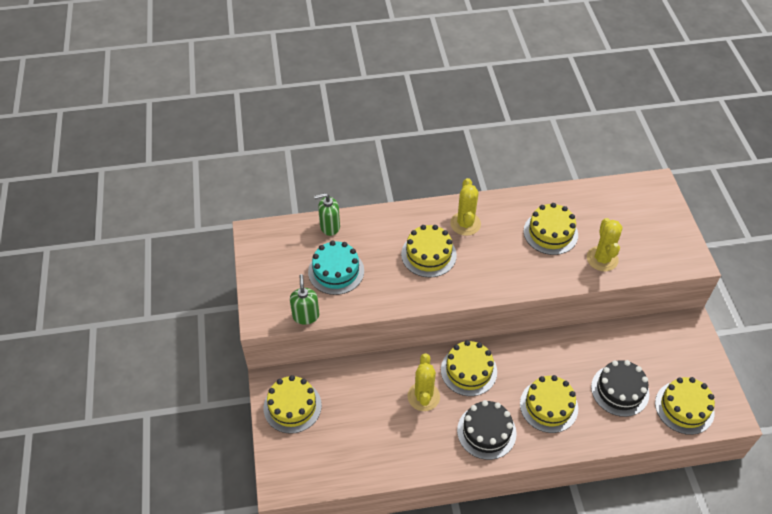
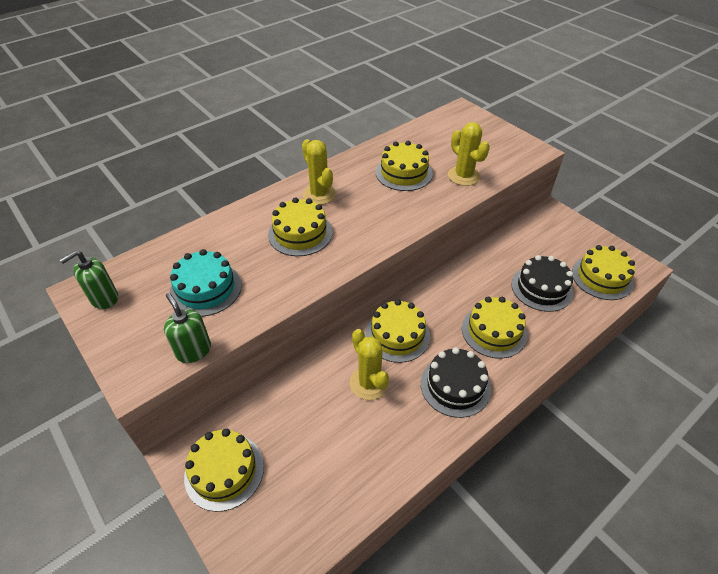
camera: 30 degrees left, 5 degrees down
green soap dispenser [314,193,340,236] -> green soap dispenser moved to [60,251,118,309]

